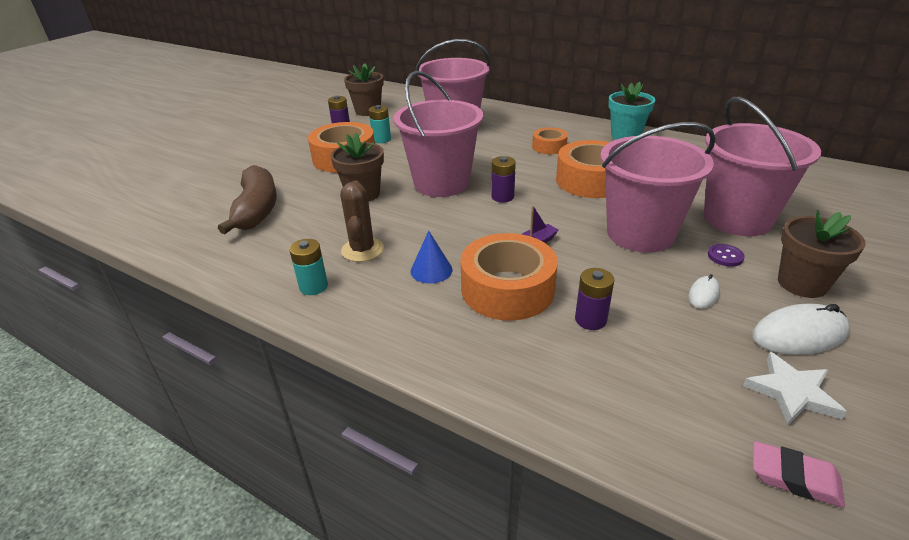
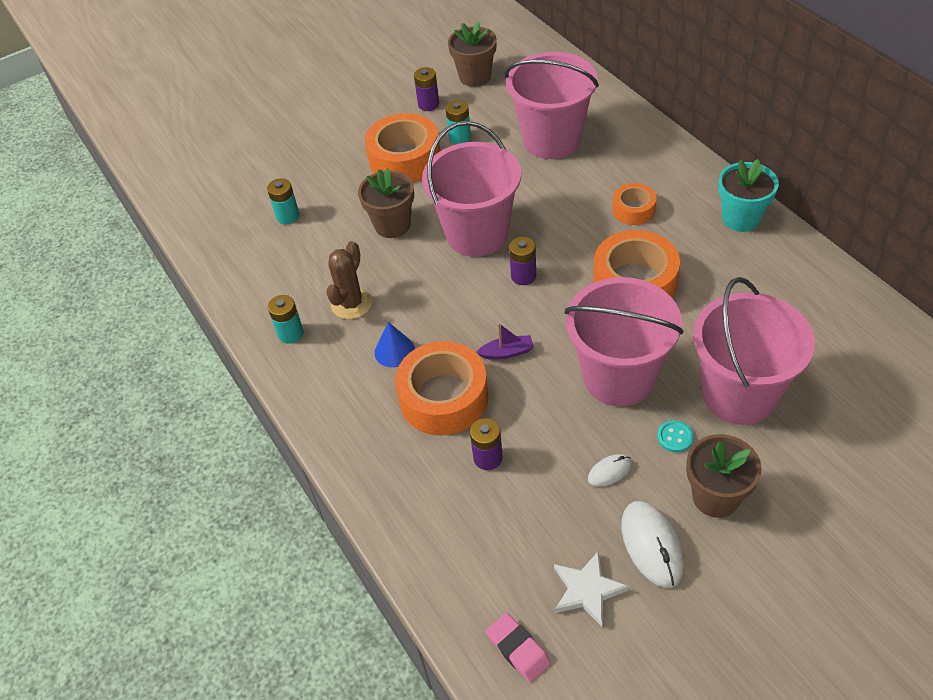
camera: 30 degrees right, 15 degrees up
brown banana [218,165,277,234] -> turquoise battery [267,178,299,224]
purple button [708,244,745,267] -> turquoise button [657,420,694,453]
white mouse [752,303,850,355] -> white mouse turned 60 degrees clockwise [621,501,684,588]

